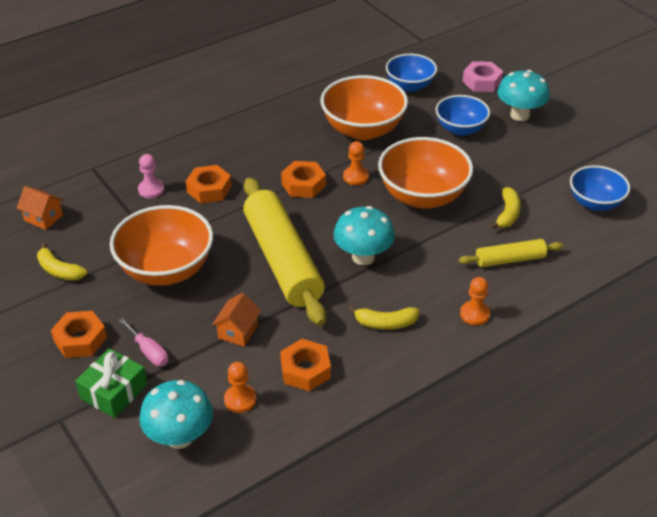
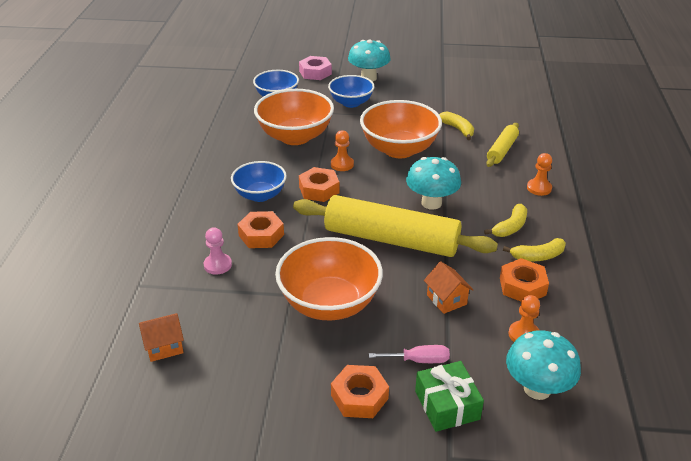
camera: 50 degrees left, 5 degrees down
yellow banana [37,243,88,281] -> yellow banana moved to [503,238,566,262]
blue bowl [570,165,630,211] -> blue bowl moved to [231,161,287,202]

